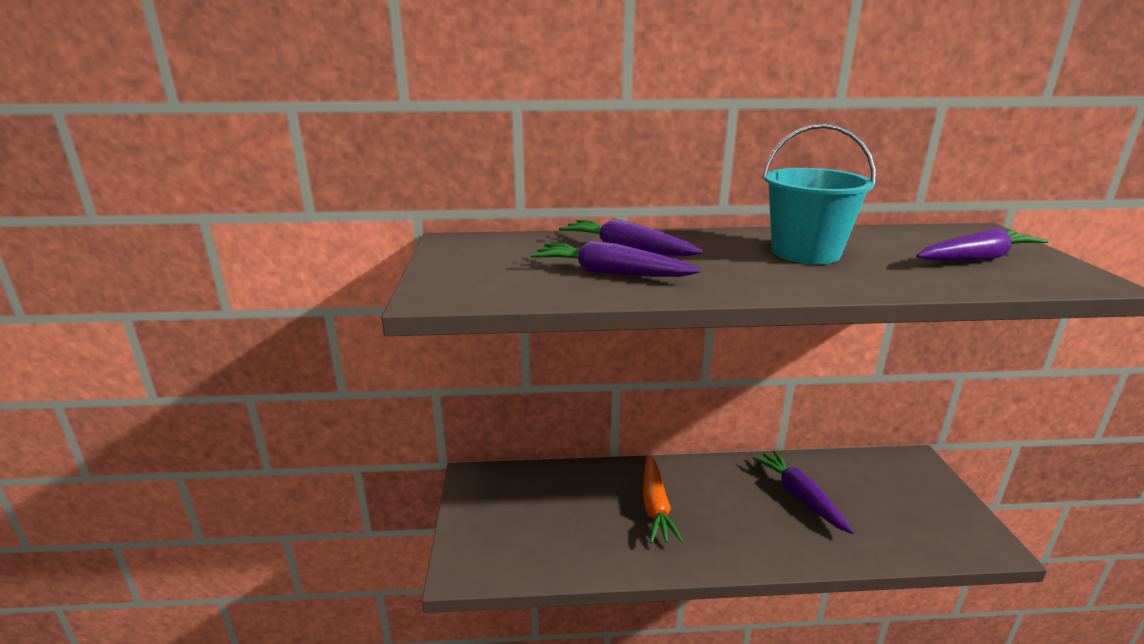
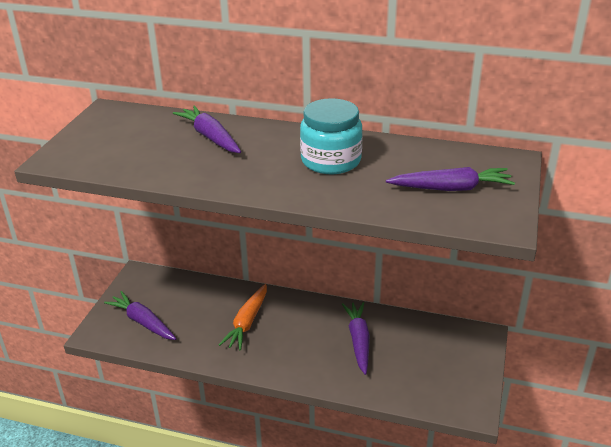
camera: 20 degrees right, 10 degrees up
purple carrot [531,240,700,277] -> purple carrot moved to [104,291,176,340]
turquoise bucket [762,124,876,264] -> turquoise jar [300,98,363,174]

